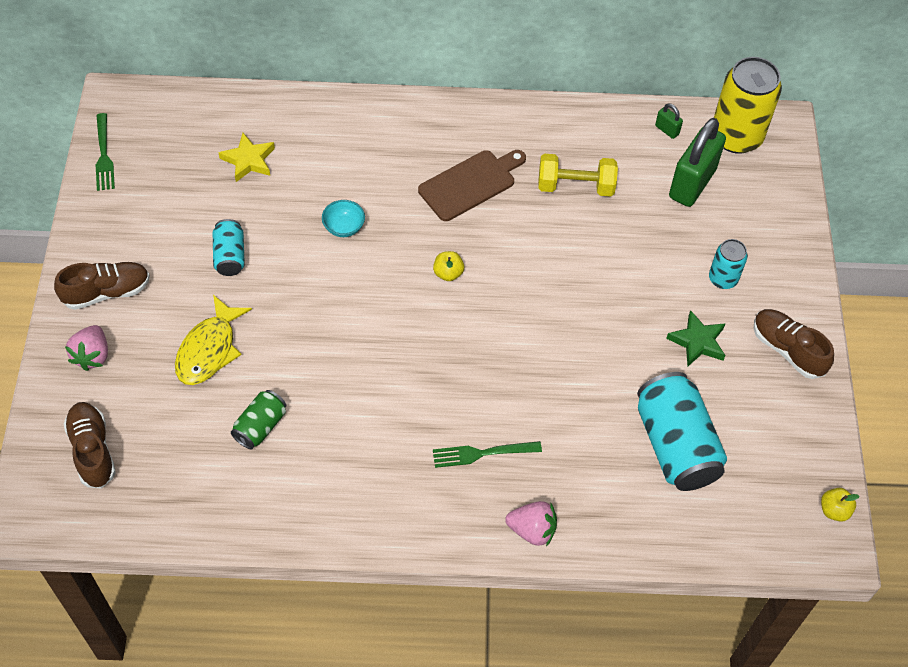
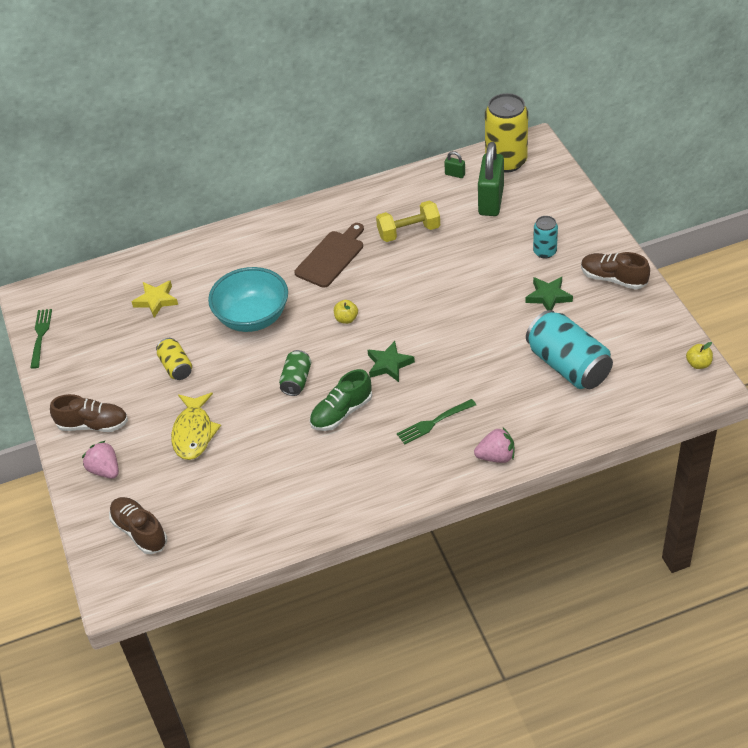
camera: 15 degrees left, 10 degrees down
brown shoe [54,262,150,310] -> brown shoe turned 45 degrees clockwise [50,394,128,432]
pink strawberry [65,325,108,371] -> pink strawberry turned 150 degrees clockwise [82,441,119,479]
green fork [96,113,115,191] -> green fork turned 150 degrees counterclockwise [30,309,52,369]
turquoise can [213,219,245,276] -> yellow can [156,338,192,380]
green can [231,390,286,449] -> green can moved to [279,350,311,396]
turquoise bowl [322,200,365,237] -> turquoise bowl [208,267,288,332], size x2.28
none -> green shoe [310,369,372,431]
none -> green star [367,341,415,382]

